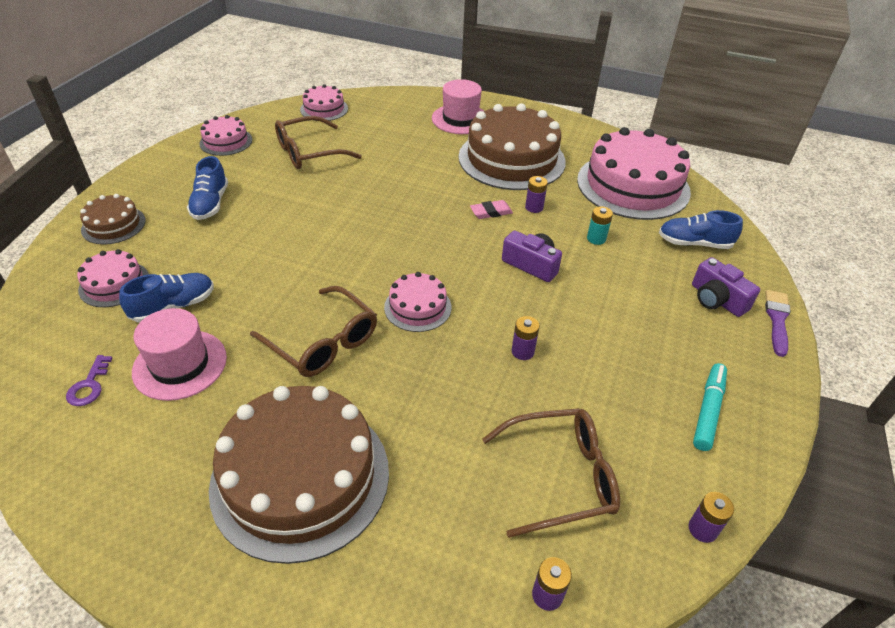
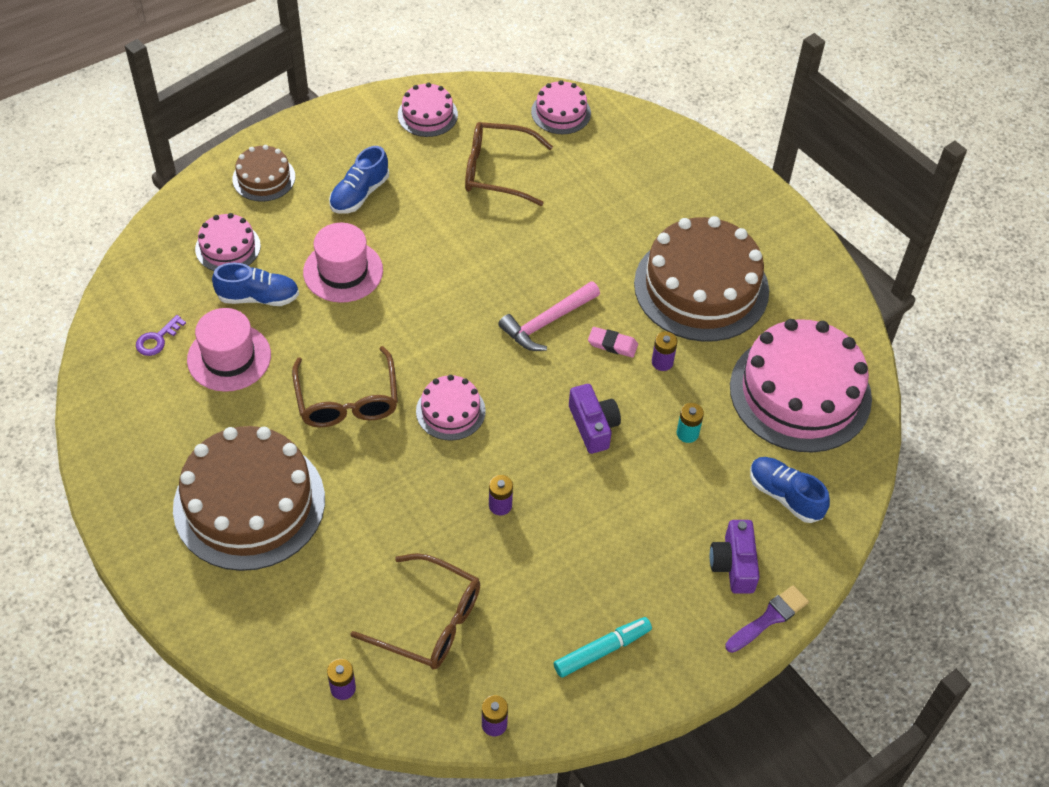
camera: 35 degrees right, 10 degrees up
pink hat [432,79,484,134] -> pink hat moved to [303,223,383,303]
none -> pink hammer [498,281,600,351]

